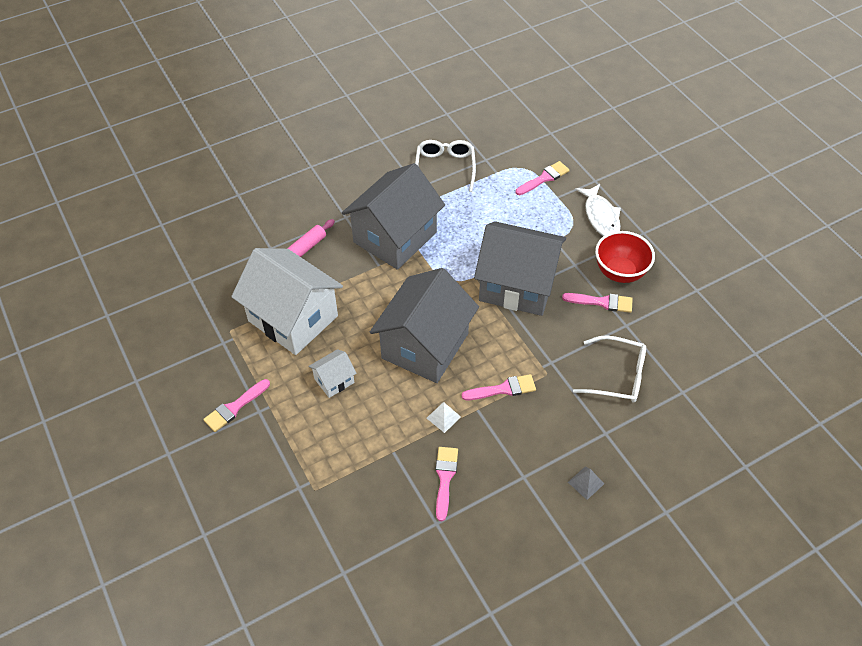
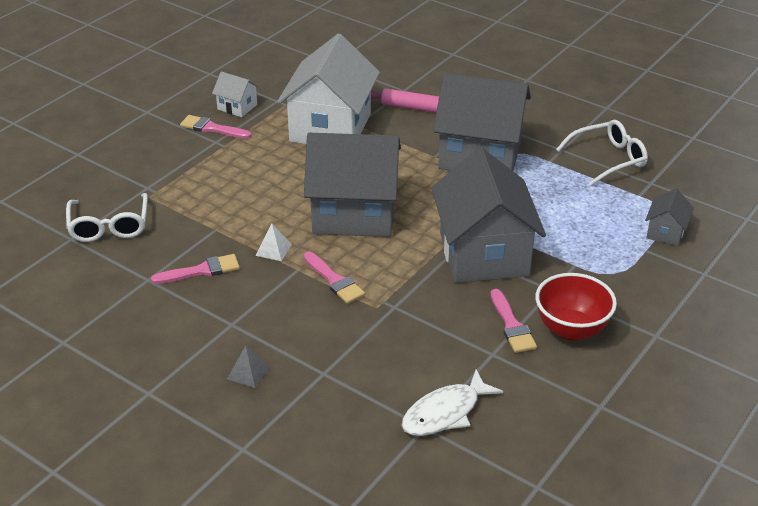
camera: 65 degrees right, 15 degrees down
white house [308,349,357,398] -> white house moved to [212,71,260,117]
pink brush [516,161,570,195] -> grey house [645,189,694,246]
white glasses [573,335,646,403] -> white glasses moved to [66,193,148,242]
white fish [575,184,621,236] -> white fish moved to [402,370,503,436]

